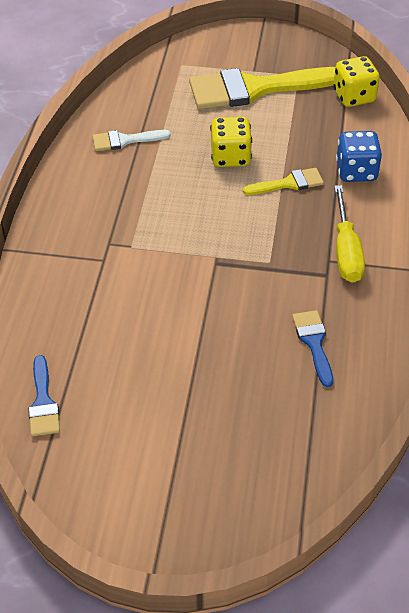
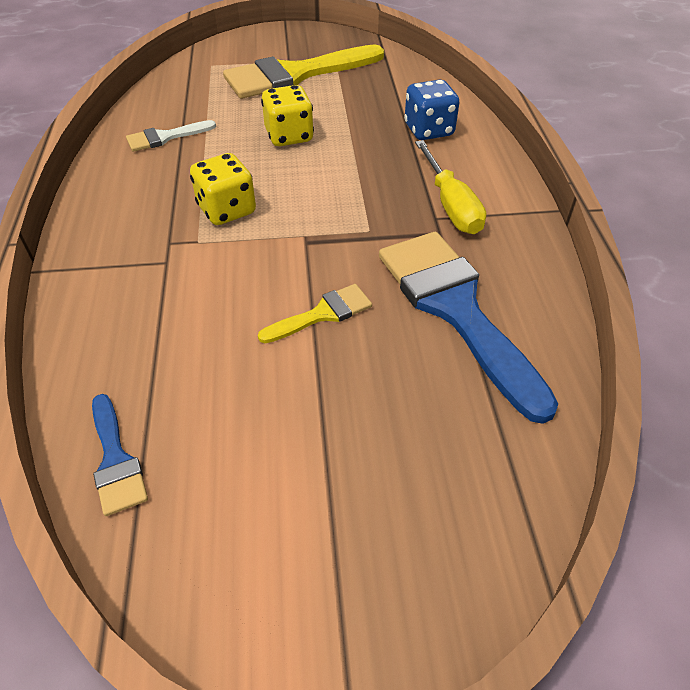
camera: 15 degrees left, 0 degrees up
yellow brush [243,168,324,195] -> yellow brush moved to [258,284,372,343]
blue brush [292,310,333,387] -> blue brush [379,232,558,424], size x2.13
yellow dice [333,56,380,107] -> yellow dice moved to [190,153,256,225]

